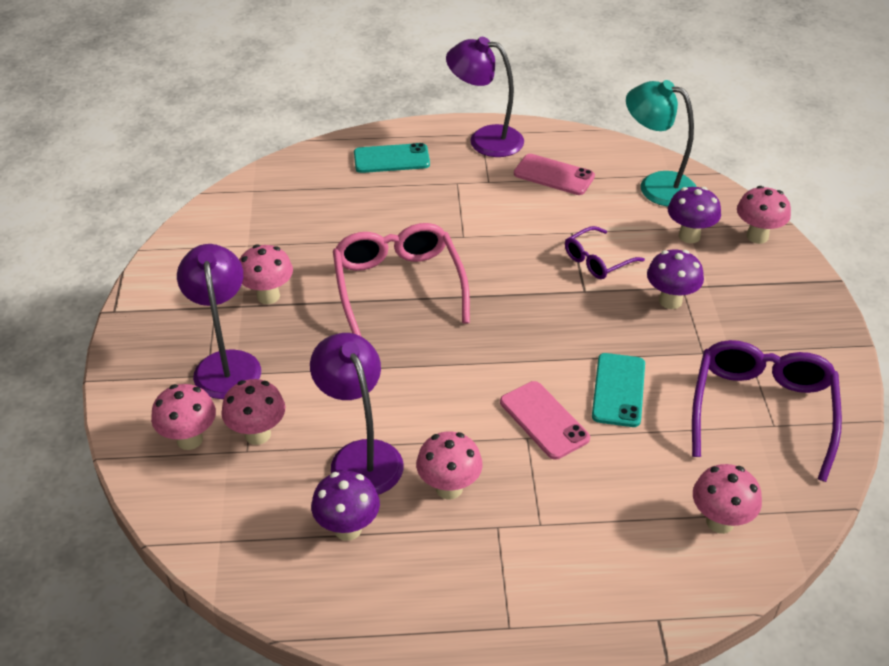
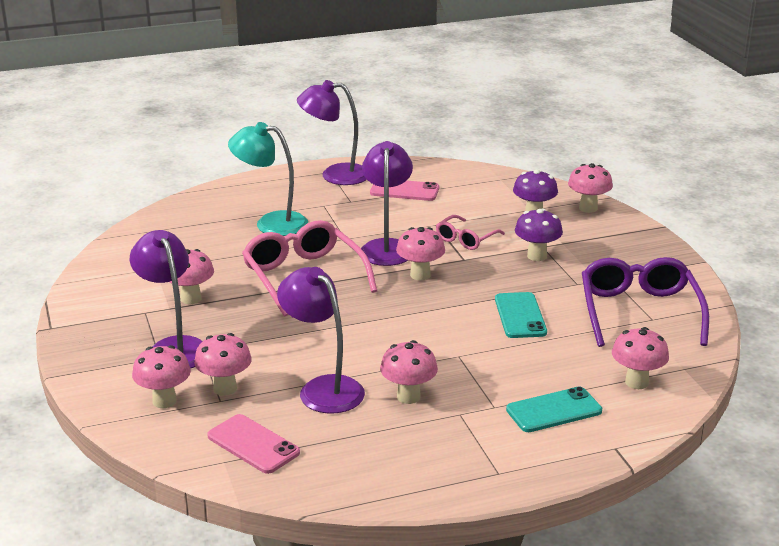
camera: 15 degrees left, 15 degrees down
purple mushroom [311,471,380,541] -> none
turquoise phone [354,143,430,173] -> turquoise phone moved to [506,387,602,432]
pink phone [500,381,590,460] -> pink phone moved to [207,414,300,474]
purple glasses [565,226,645,279] -> pink glasses [436,215,505,250]
turquoise lamp [626,80,696,206] -> turquoise lamp moved to [228,122,308,236]
none -> purple lamp [361,141,413,266]
none -> pink mushroom [396,227,445,281]

